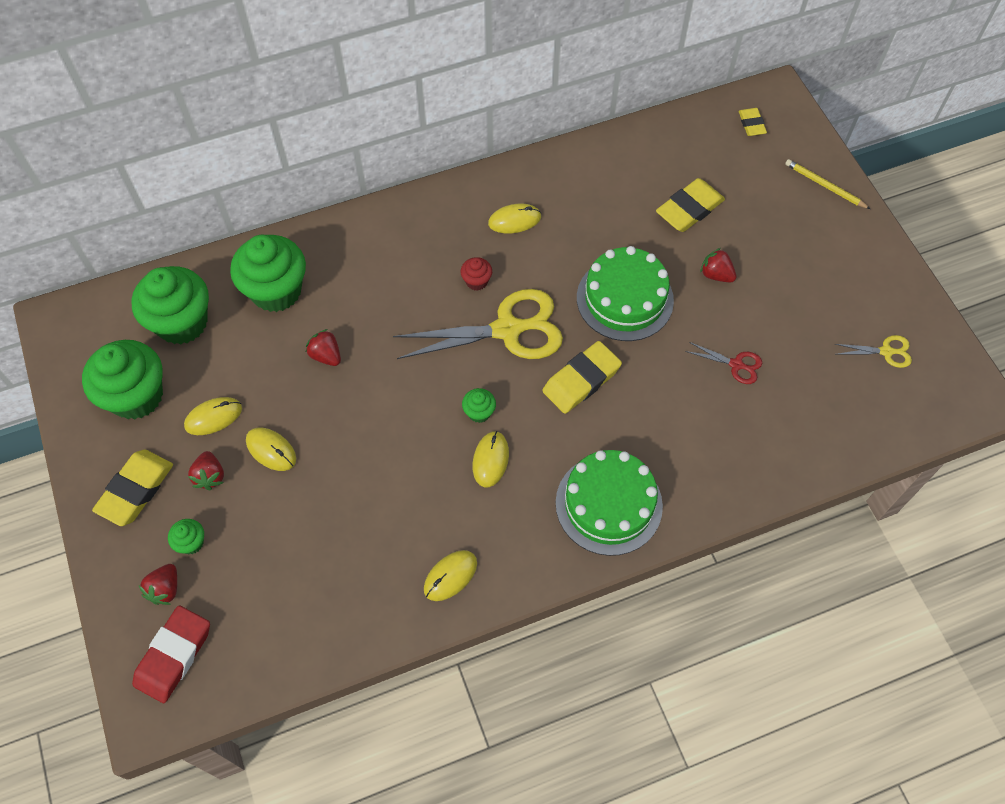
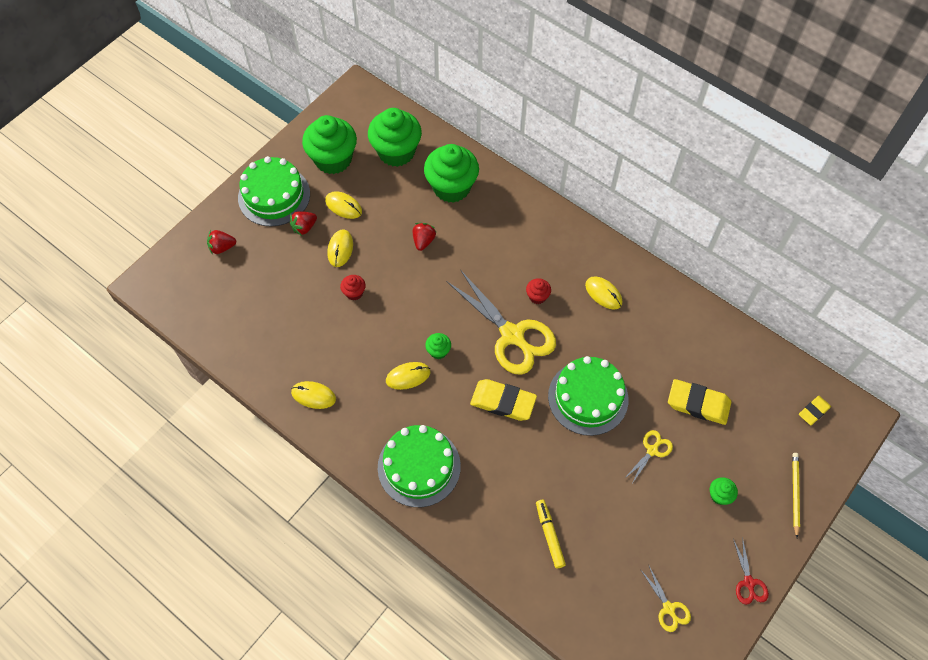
camera: 60 degrees right, 0 degrees up
yellow eraser [92,450,173,526] -> green cake [238,156,310,226]
red eraser [132,605,210,703] -> none
green cupcake [168,519,204,554] -> green cupcake moved to [710,477,738,505]
red scissors [685,342,762,384] -> red scissors moved to [733,537,769,605]
red strawberry [700,248,737,282] -> yellow scissors [624,430,673,483]
none -> red cupcake [340,275,366,300]
none -> yellow marker [536,500,566,568]

